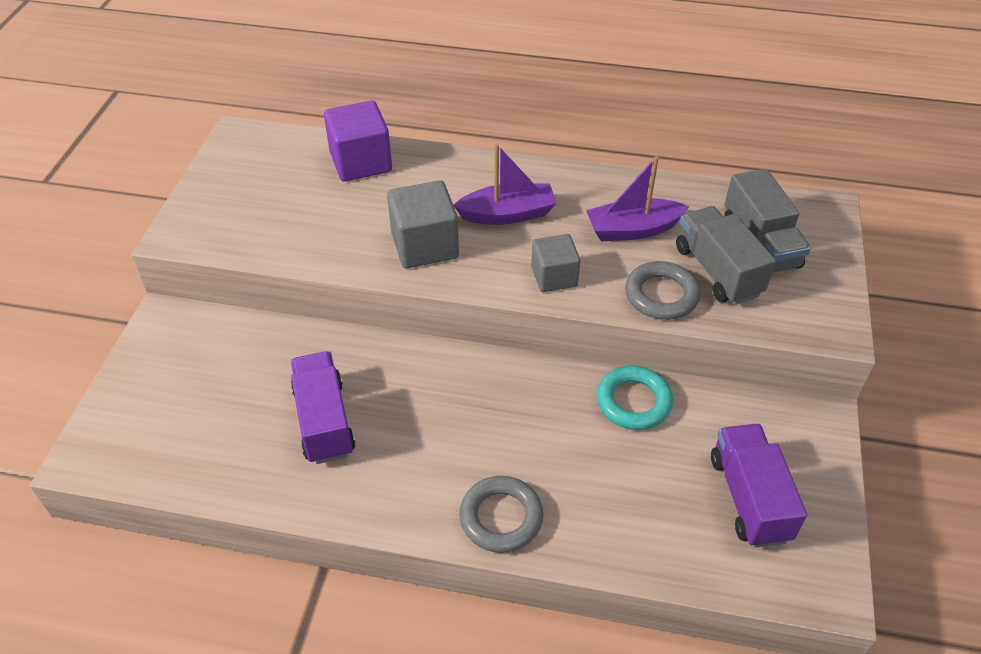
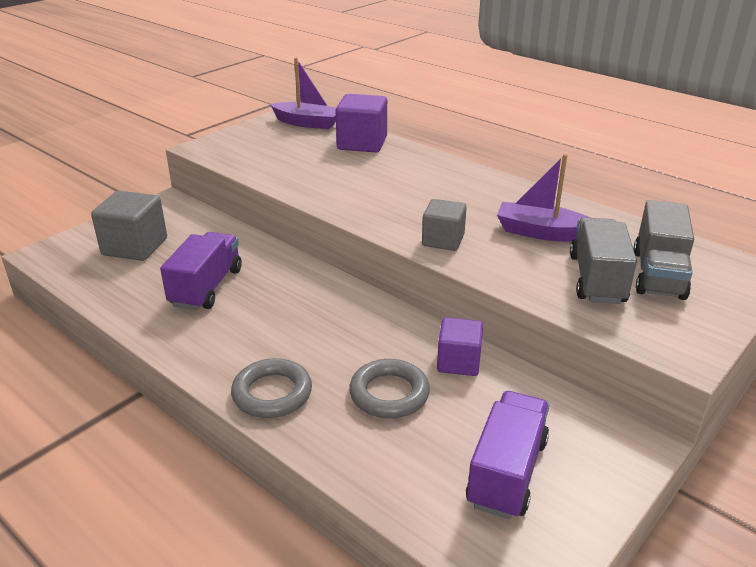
camera: 30 degrees right, 15 degrees down
grey cube [387,181,459,268] -> grey cube moved to [91,191,167,261]
purple boat [453,144,557,225] -> purple boat moved to [270,58,336,129]
turquoise ring [597,366,673,430] -> purple cube [437,317,483,376]
grey ring [625,261,701,320] -> grey ring moved to [349,359,430,418]

